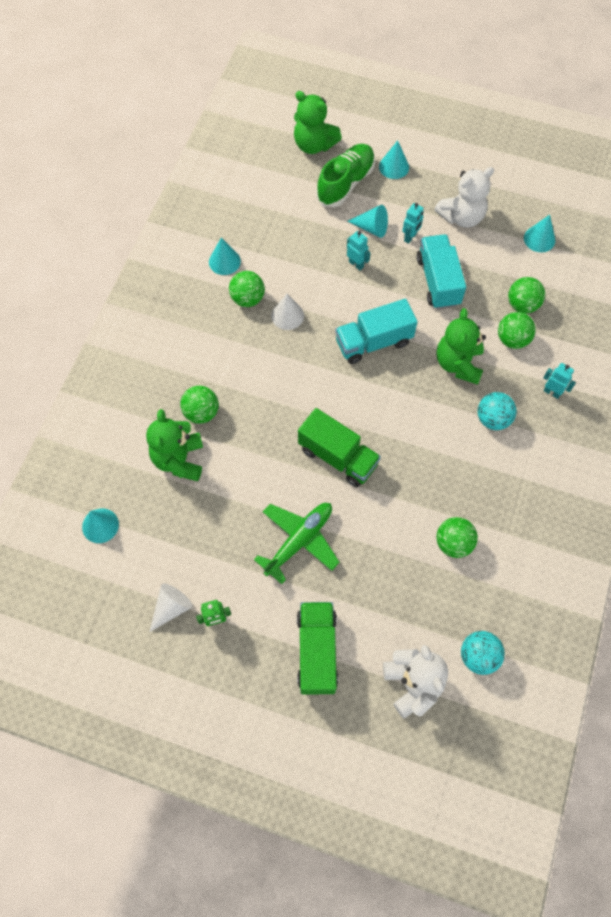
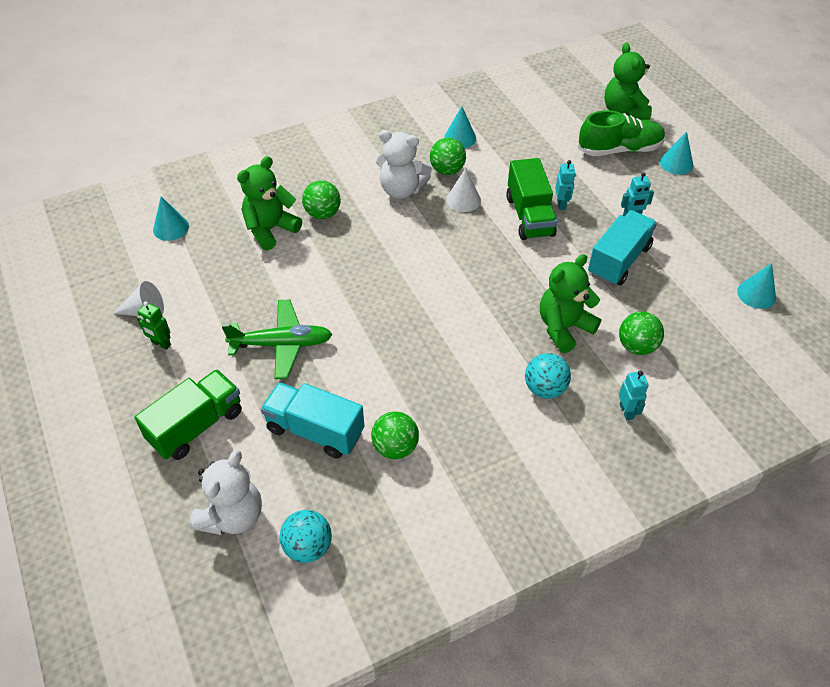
camera: 45 degrees right, 15 degrees down
green truck [298,408,381,487] -> green truck moved to [506,158,557,240]
turquoise truck [335,299,417,364] -> turquoise truck moved to [261,382,364,459]
turquoise cone [347,205,388,238] -> none
white teddy bear [435,167,494,228] -> white teddy bear moved to [376,130,432,199]
green ball [508,277,545,313] -> none

